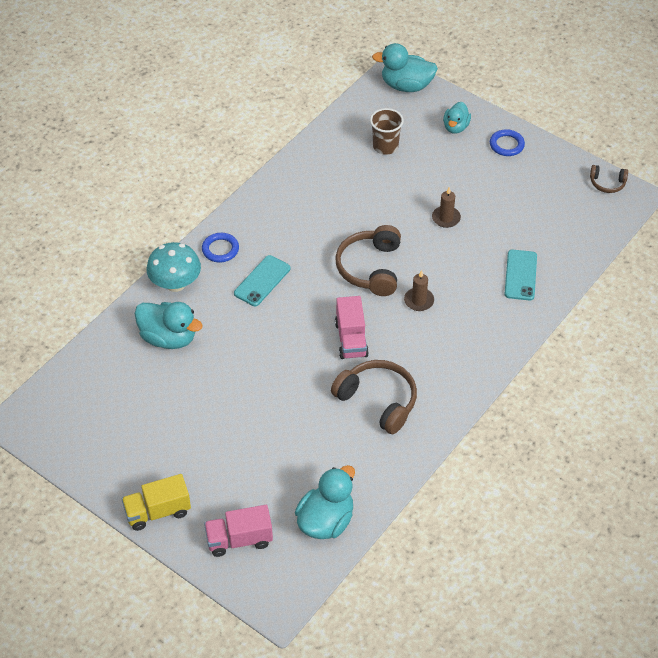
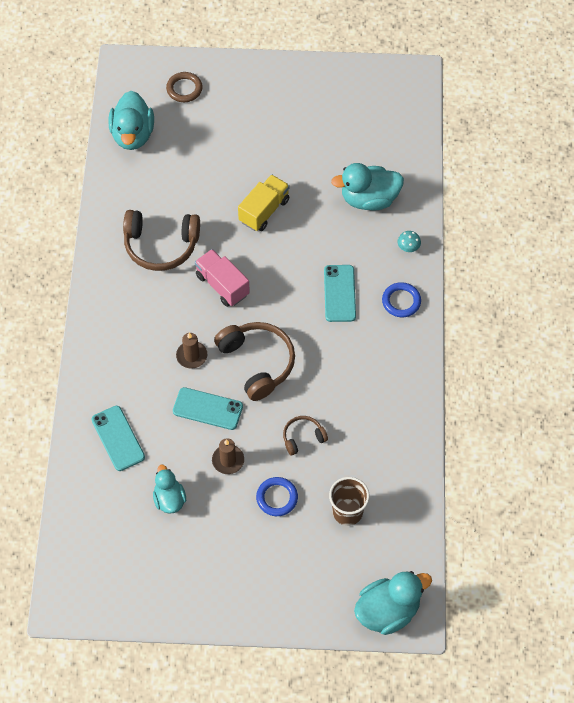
camera: 145 degrees right, 10 degrees up
yellow truck [122,474,191,531] -> yellow truck moved to [238,175,290,231]
turquoise mushroom [146,242,201,292] -> turquoise mushroom [397,231,421,252], size x0.43
pink truck [204,505,273,557] -> brown ring [166,72,203,102]
turquoise duck [443,102,471,134] -> turquoise duck moved to [153,465,186,514]
blue ring [490,129,525,156] -> blue ring moved to [256,477,298,516]
brown headphones [590,165,628,193] -> brown headphones moved to [283,416,328,456]
none -> turquoise phone [173,387,243,430]

